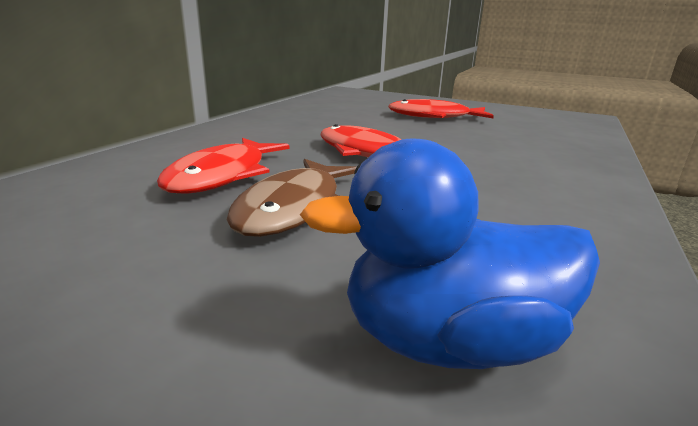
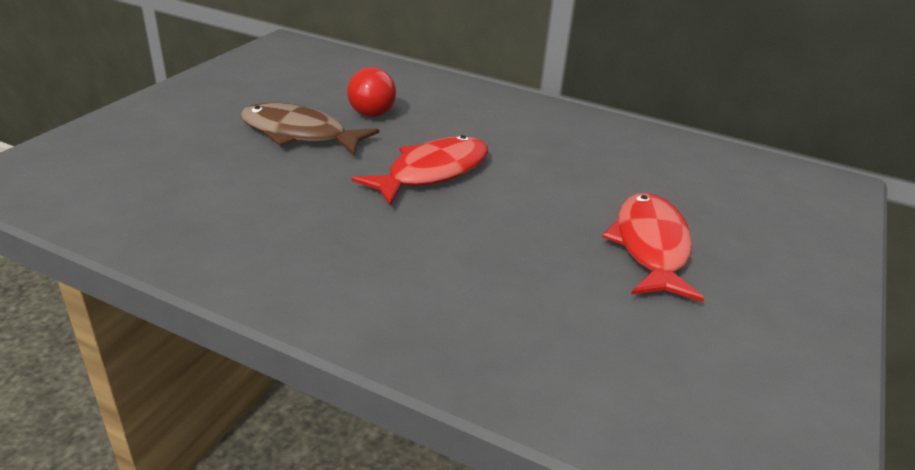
camera: 90 degrees right, 10 degrees up
red fish [157,138,290,194] -> red light bulb [347,67,396,117]
blue duck [300,139,600,369] -> none

